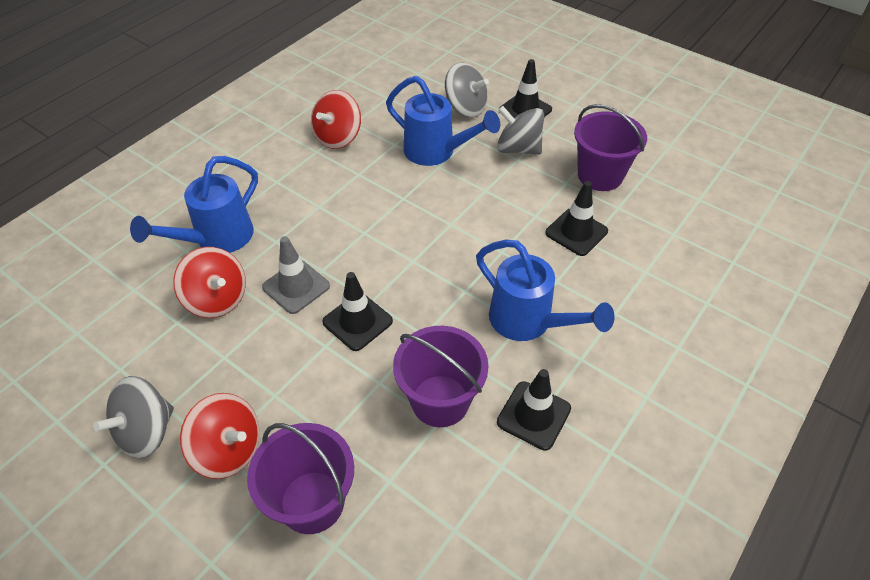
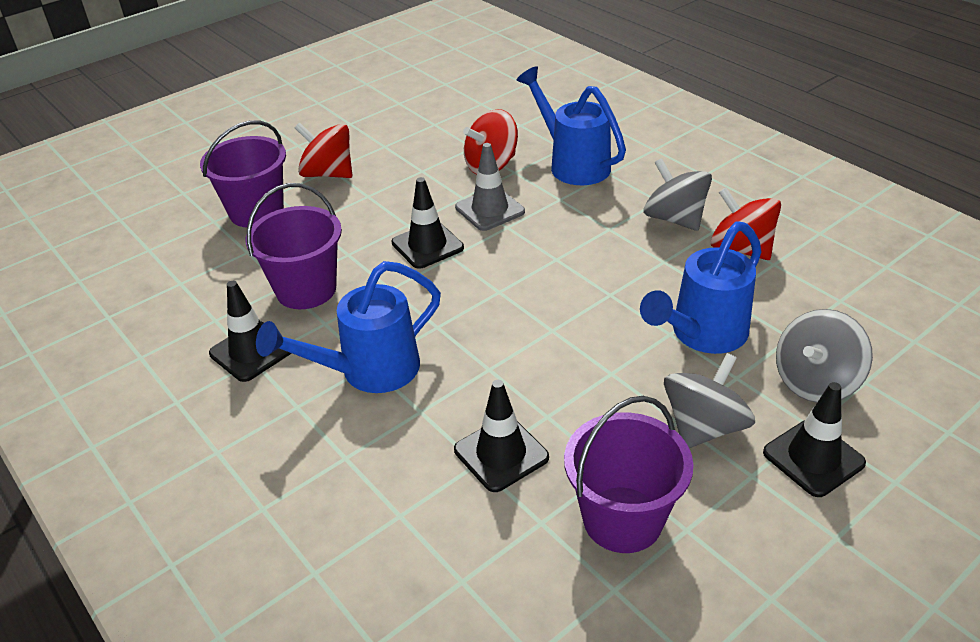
camera: 105 degrees right, 10 degrees down
grey spinning top [93,376,174,458] -> grey spinning top moved to [644,158,712,231]
red spinning top [180,393,260,479] -> red spinning top turned 75 degrees clockwise [295,123,352,178]

